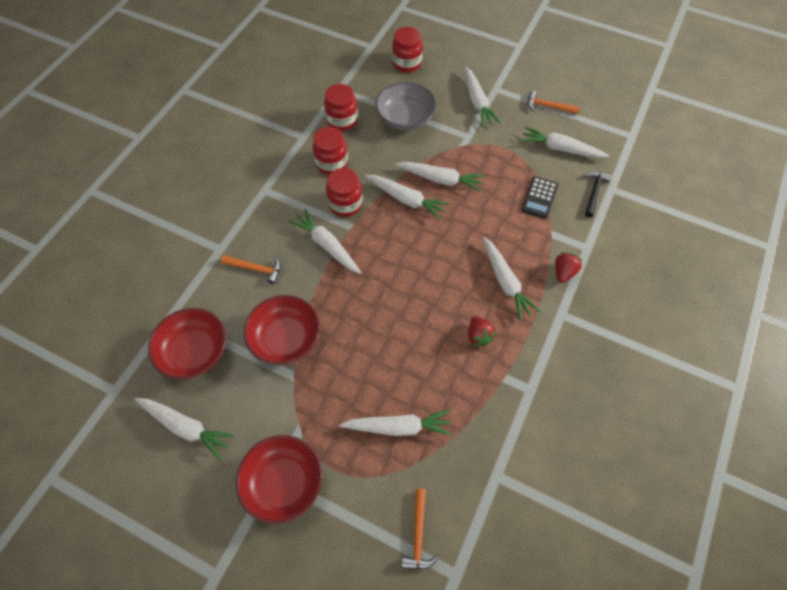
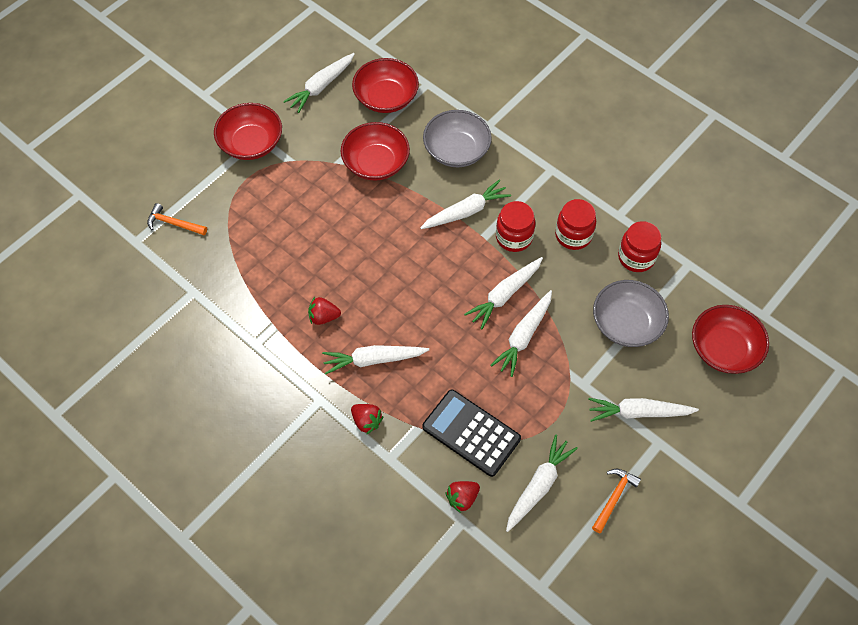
camera: 105 degrees right, 0 degrees up
orange hammer [221,255,281,284] -> grey bowl [423,110,492,167]
white carrot [339,410,453,436] -> none
red jar [392,27,423,72] -> red bowl [692,305,769,374]
black calculator [521,176,558,219] -> black calculator [422,390,521,477], size x1.61
black hammer [584,171,612,218] -> red strawberry [445,481,480,513]

